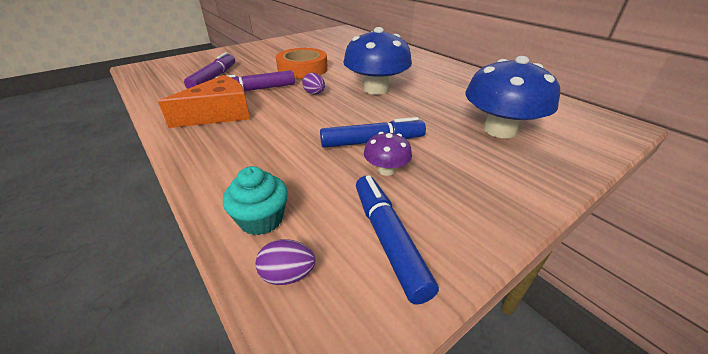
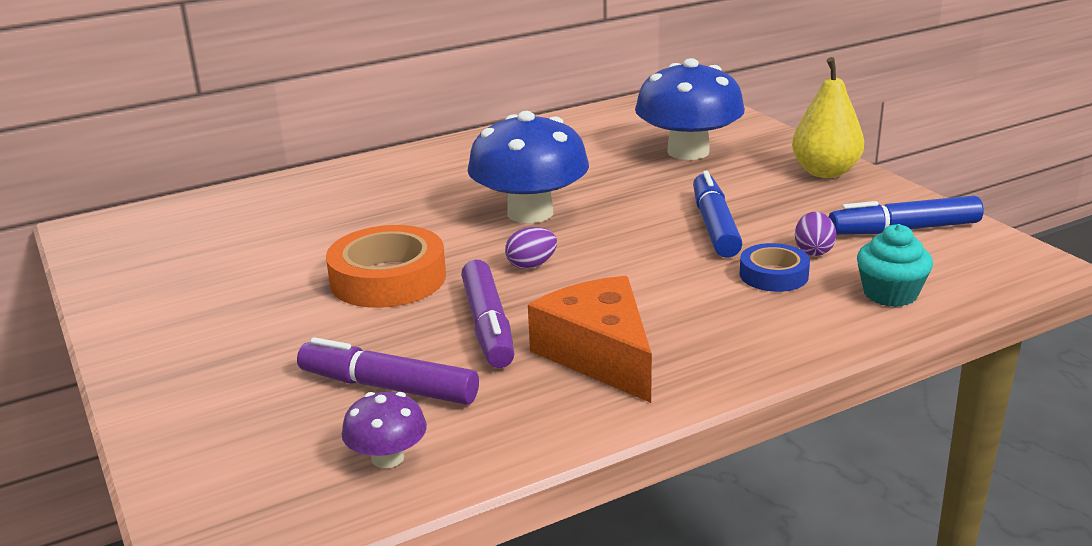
camera: 80 degrees left, 10 degrees down
purple egg [256,239,315,285] -> purple egg moved to [795,212,836,256]
purple mushroom [364,132,412,176] -> purple mushroom moved to [342,392,427,468]
none -> blue tape [740,243,810,292]
none -> yellow pear [792,57,864,178]

